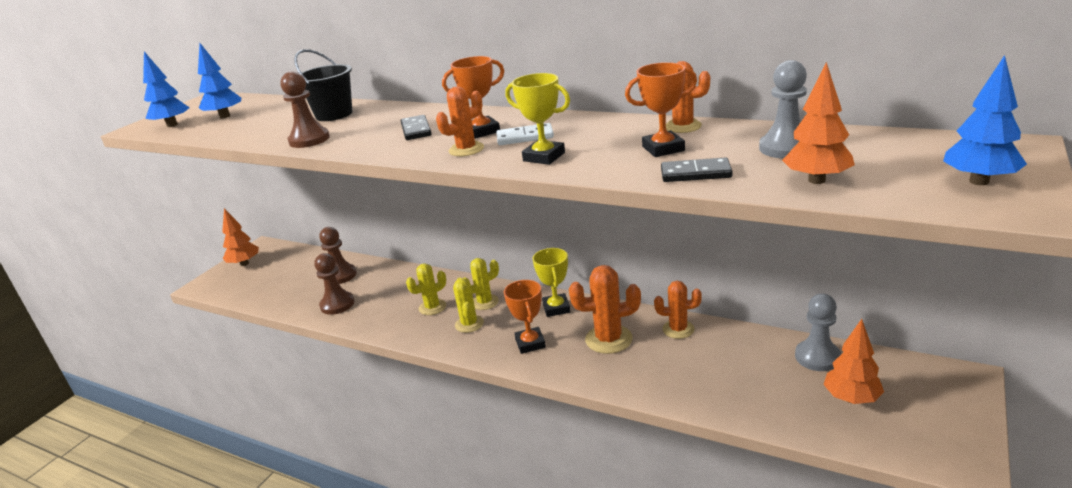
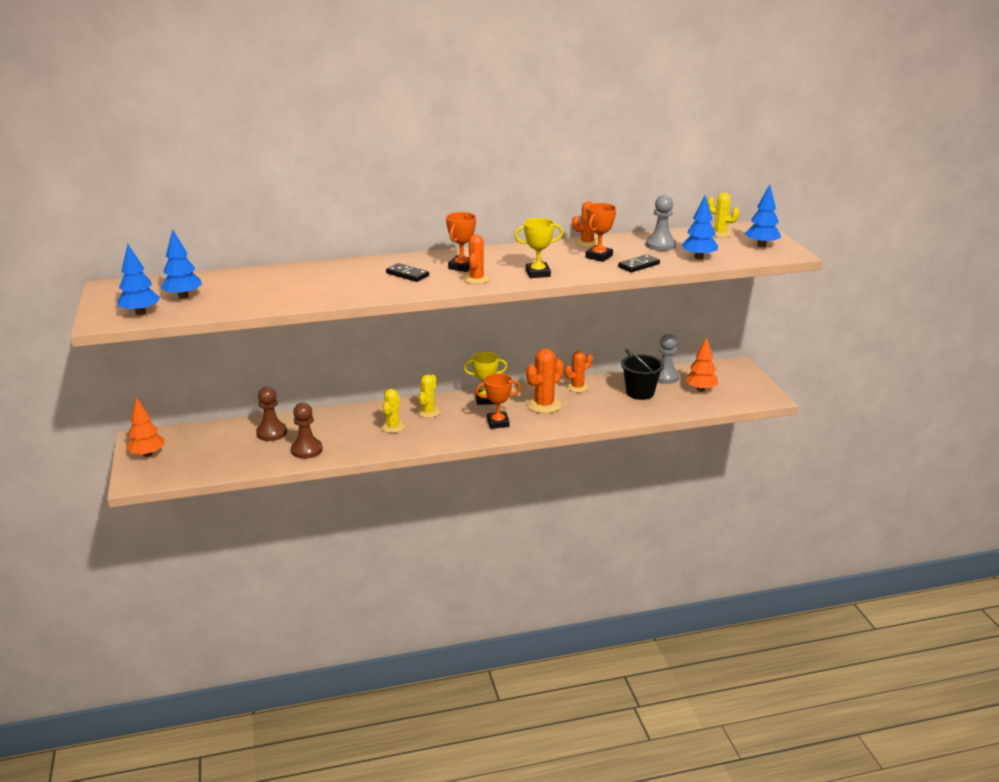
camera: 45 degrees left, 0 degrees up
brown pawn [280,71,330,148] -> none
black bucket [294,49,352,121] -> black bucket moved to [621,349,664,400]
yellow cactus [453,278,484,333] -> yellow cactus moved to [707,193,739,237]
white domino [496,123,554,145] -> none
orange trophy [504,280,546,354] -> orange trophy turned 45 degrees counterclockwise [475,373,521,429]
yellow trophy [533,248,570,317] -> yellow trophy turned 45 degrees counterclockwise [463,352,507,405]
orange tree [782,62,855,184] -> blue tree [682,195,718,260]

